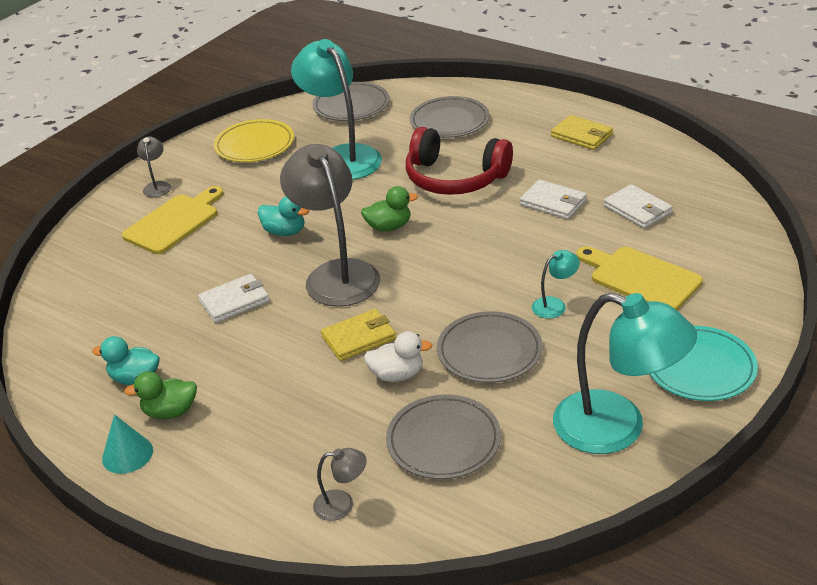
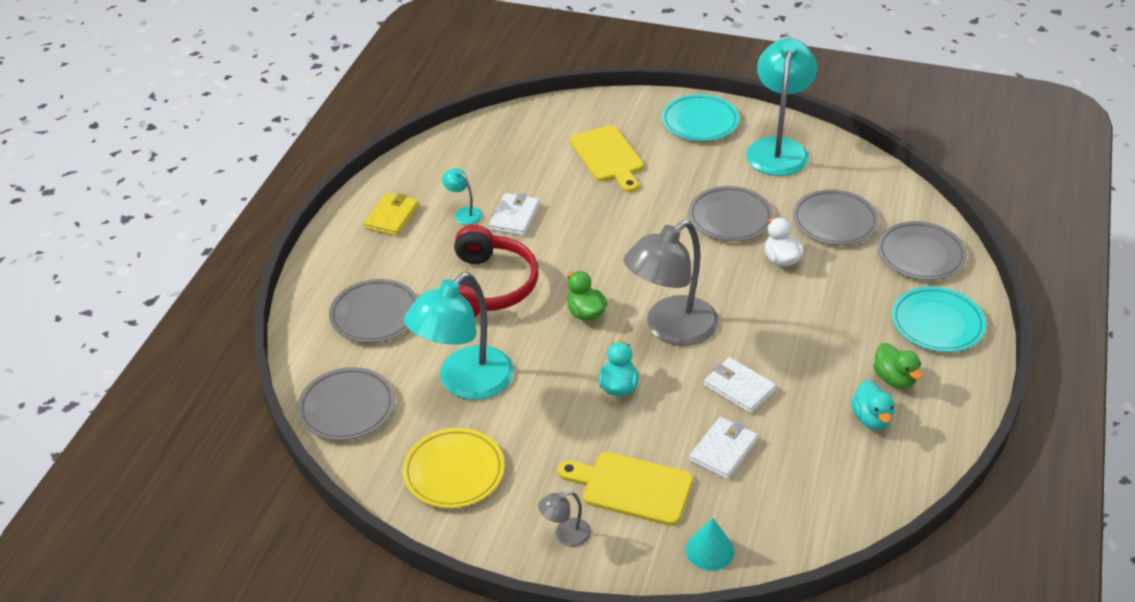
camera: 110 degrees left, 5 degrees up
turquoise cone [102,414,153,474] -> turquoise cone moved to [686,518,734,571]
grey lamp [313,448,367,521] -> grey plate [877,221,967,280]
yellow wallet [321,309,396,361] -> none
turquoise lamp [532,250,580,319] -> turquoise lamp moved to [442,168,482,225]
yellow cutting board [576,246,703,310] -> yellow cutting board turned 45 degrees counterclockwise [570,125,644,192]
white wallet [604,184,672,228] -> white wallet moved to [689,417,758,479]
none -> turquoise plate [891,286,986,352]

